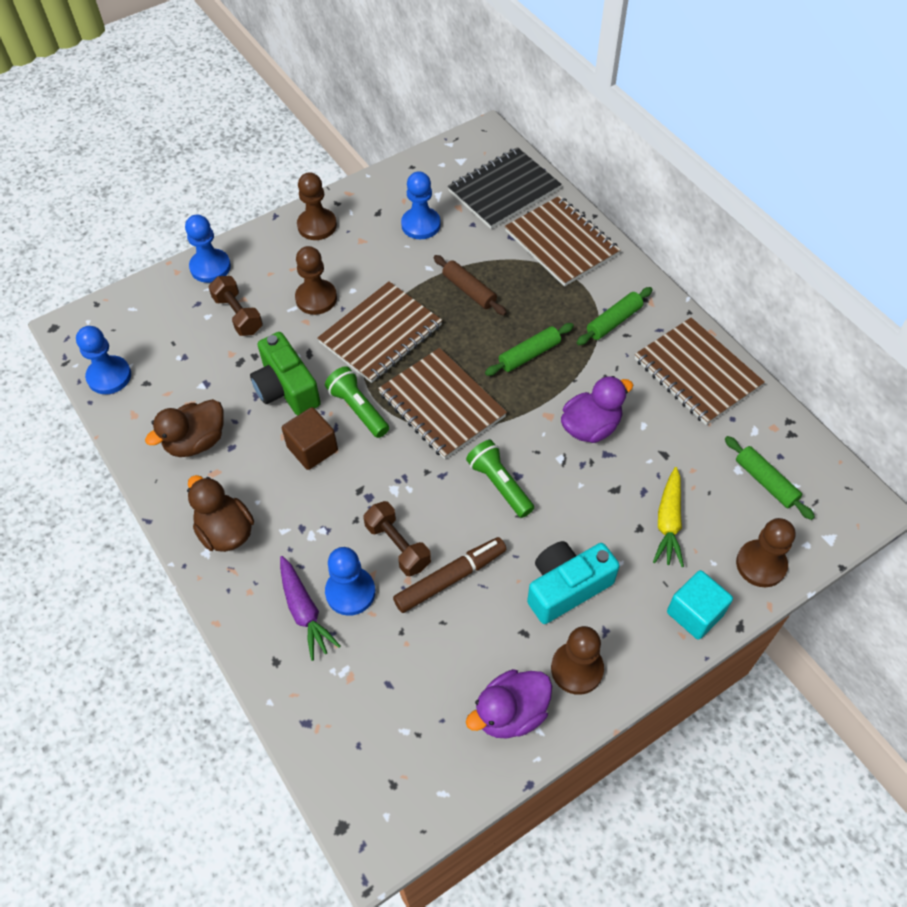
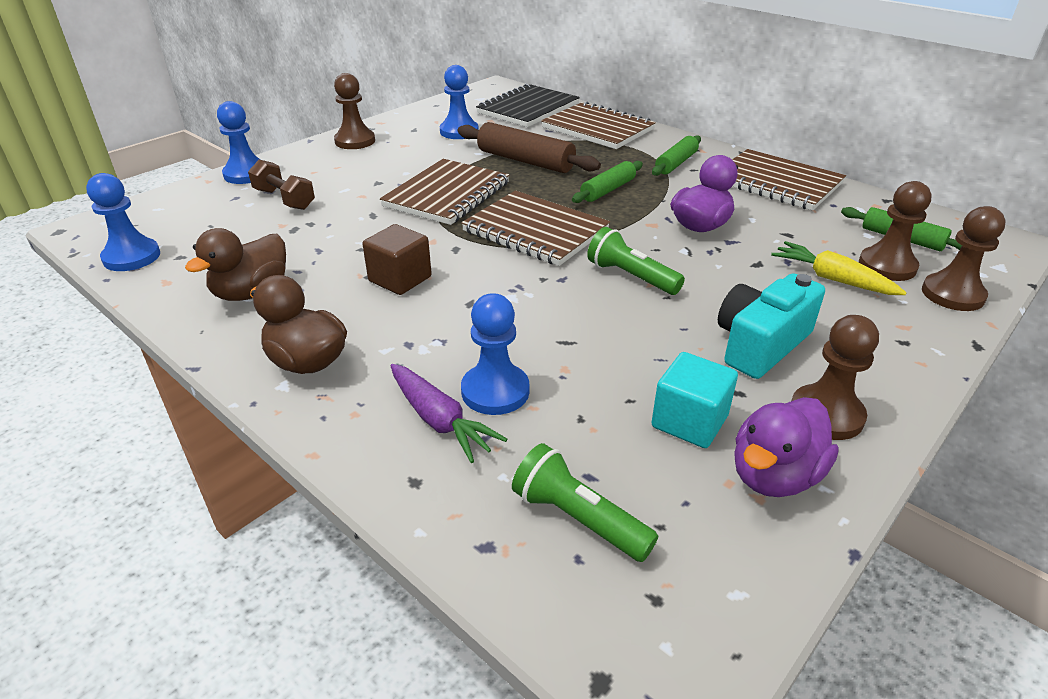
camera: 15 degrees left, 20 degrees down
green camera [250,332,321,416] -> none
brown pawn [295,246,337,315] -> brown pawn moved to [859,181,932,281]
green flashlight [325,366,389,438] -> green flashlight moved to [512,443,658,562]
brown dumbbell [363,501,431,576] -> none
brown marker [393,537,506,613] -> none
brown rolling pin [434,255,507,316] -> brown rolling pin [458,122,601,173], size x1.58
yellow carrot [653,467,684,567] -> yellow carrot turned 135 degrees clockwise [771,241,907,295]
turquoise cube [667,570,733,640] -> turquoise cube moved to [651,352,738,448]

